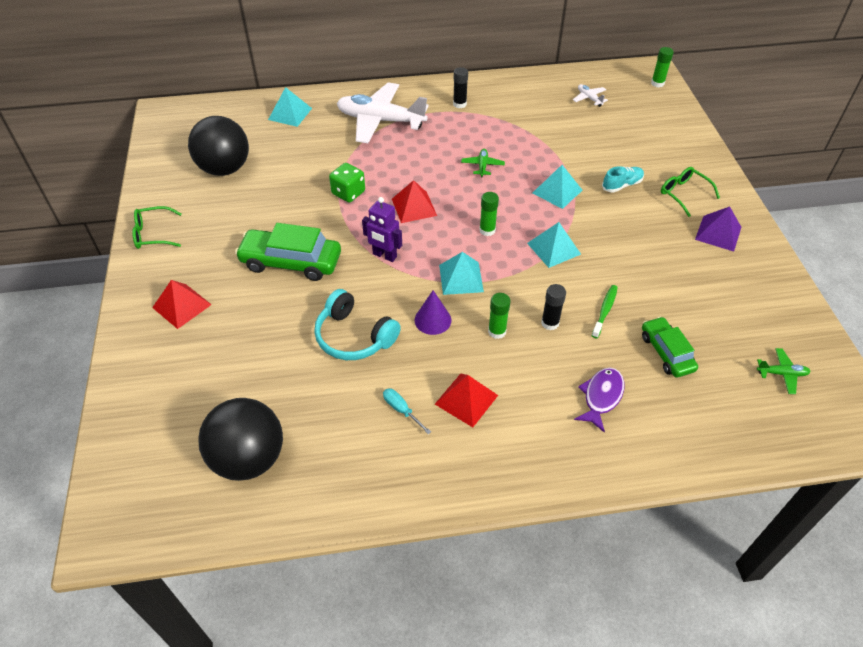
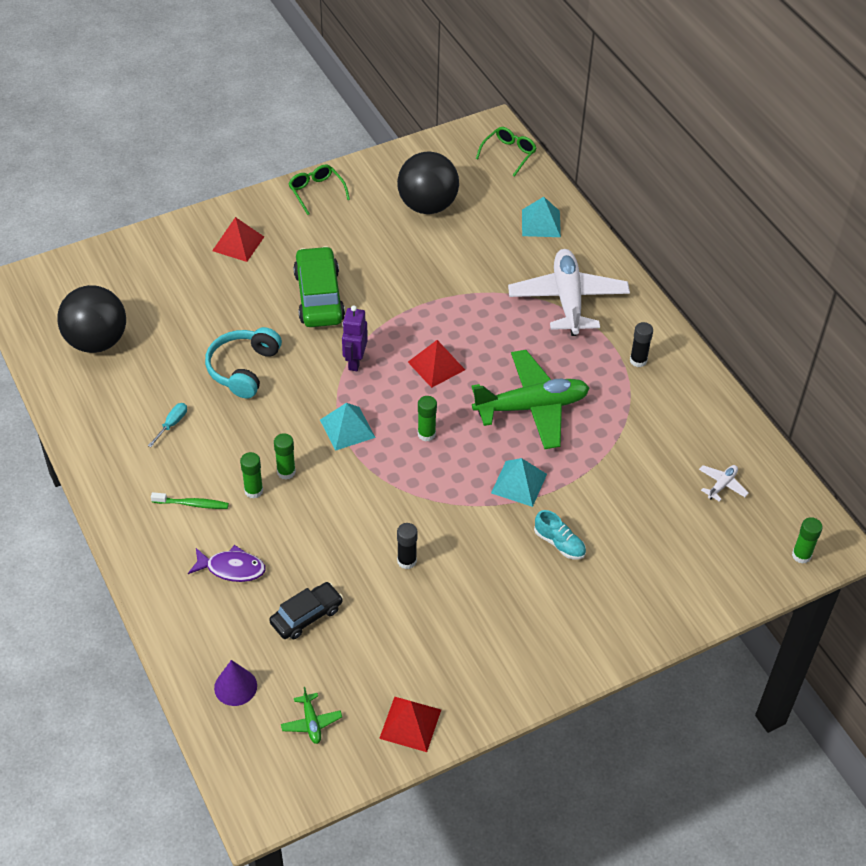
camera: 70 degrees right, 0 degrees up
green dice [329,163,365,203] -> none
purple cone [414,290,452,335] -> purple cone moved to [214,660,257,706]
red pyramid [435,373,498,427] -> red pyramid moved to [379,697,441,752]
green plane [461,149,505,178] -> green plane [472,350,589,449], size x2.44
turquoise pyramid [527,222,581,268] -> none
black glue stick [541,284,566,330] -> black glue stick moved to [397,523,418,569]
green toothbrush [592,285,618,338] -> green toothbrush moved to [151,492,229,509]
green car [642,316,698,378] -> black car [269,582,343,639]
green glasses [661,167,720,217] -> green glasses moved to [476,127,536,177]
purple pyramid [695,206,741,252] -> none
none -> green glue stick [240,452,263,499]

